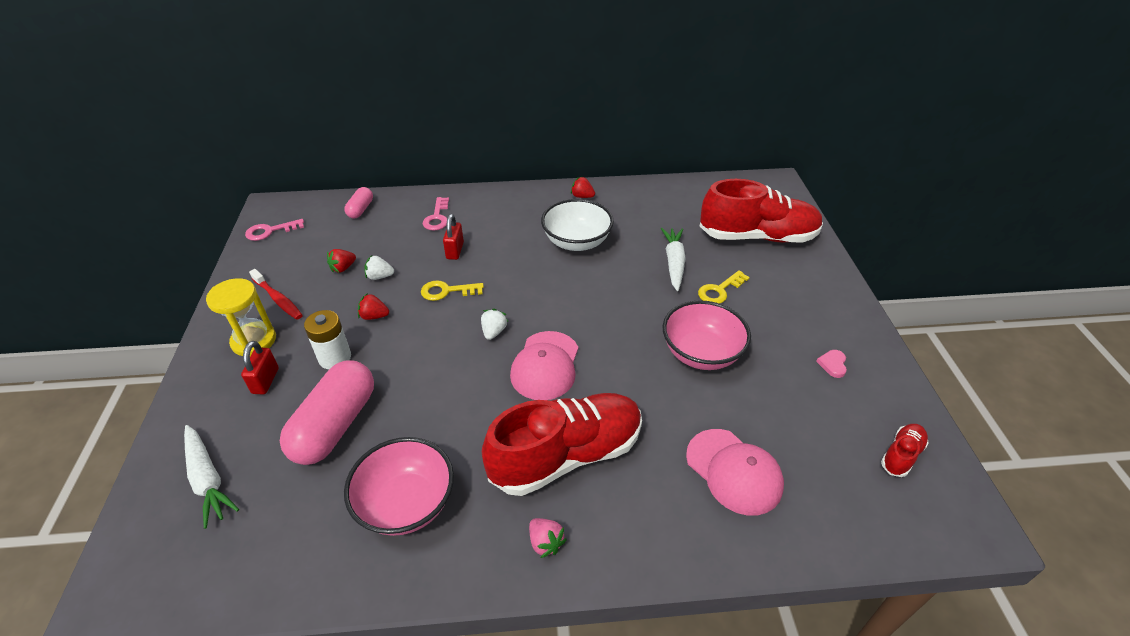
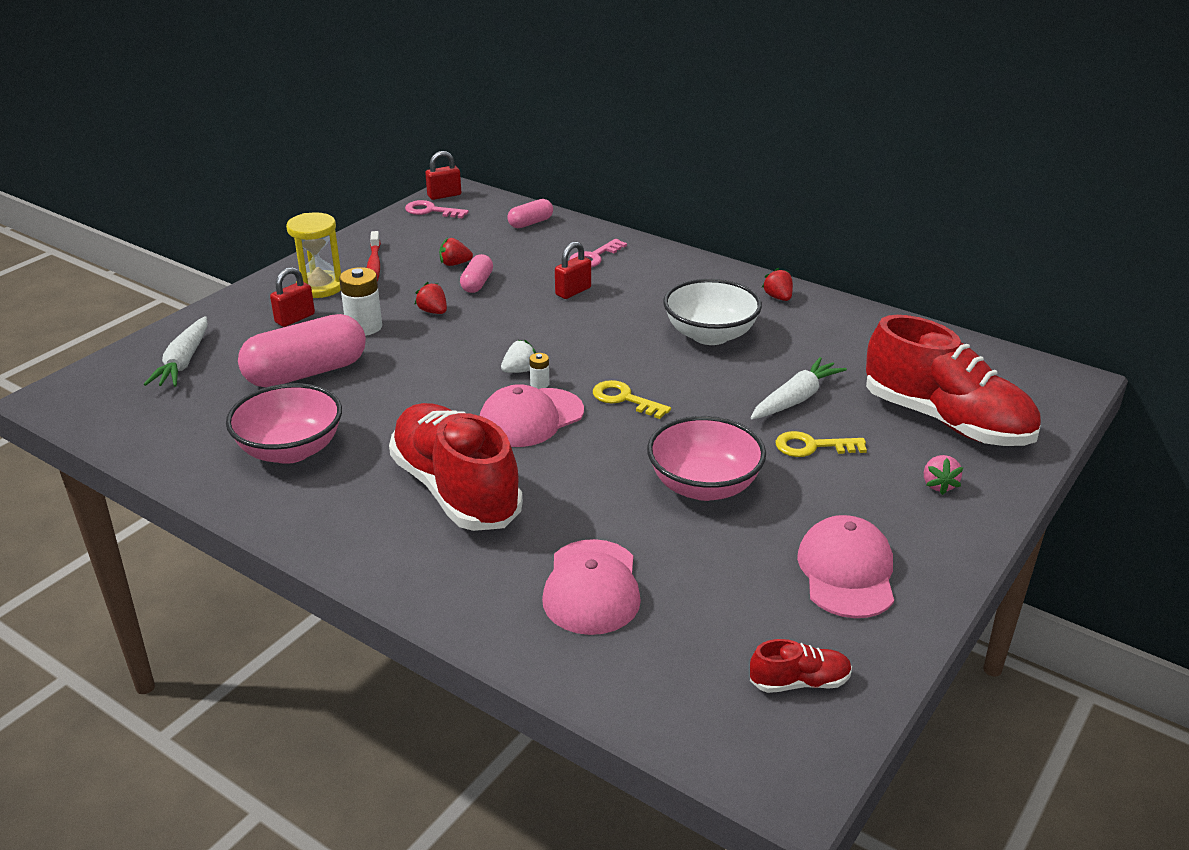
camera: 40 degrees right, 10 degrees down
white strawberry [364,255,394,280] -> pink capsule [460,254,493,293]
yellow key [421,280,484,301] -> yellow key moved to [593,380,671,419]
red shoe [482,393,642,496] -> red shoe turned 135 degrees counterclockwise [389,403,523,531]
pink strawberry [529,518,567,558] -> pink strawberry moved to [924,455,963,495]
pink heart [816,350,847,378] -> pink cap [797,515,894,618]
none -> red padlock [425,151,461,200]
none -> white battery [529,353,549,389]

